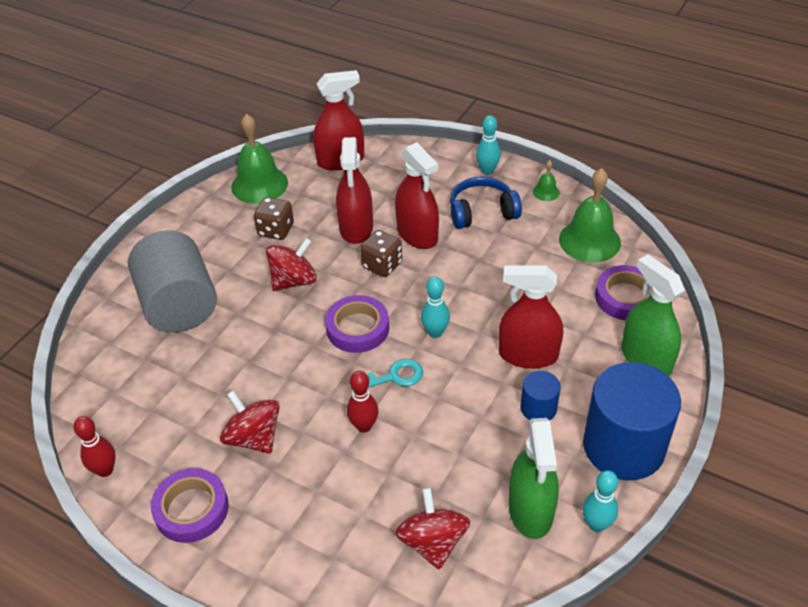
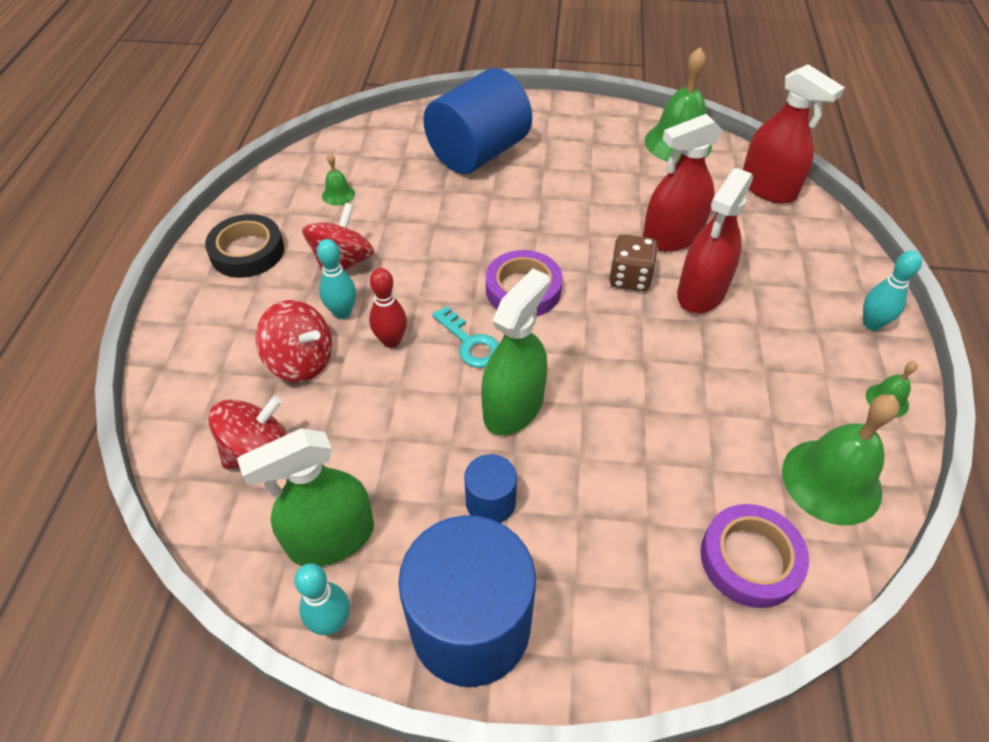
camera: 65 degrees right, 5 degrees up
red bowling pin [74,416,116,477] -> none
grey cylinder [128,230,217,333] -> blue cylinder [423,68,532,174]
purple tape [151,468,229,543] -> black tape [205,214,284,278]
brown dice [254,197,294,240] -> none
red spinning top [266,238,317,291] -> red spinning top moved to [255,300,332,382]
turquoise bowling pin [421,276,450,338] -> turquoise bowling pin moved to [317,239,356,319]
blue headphones [450,177,522,229] -> none
red spray bottle [499,265,563,369] -> none
green spray bottle [621,255,685,376] -> green spray bottle moved to [481,268,550,435]
none -> green bell [322,153,355,206]

